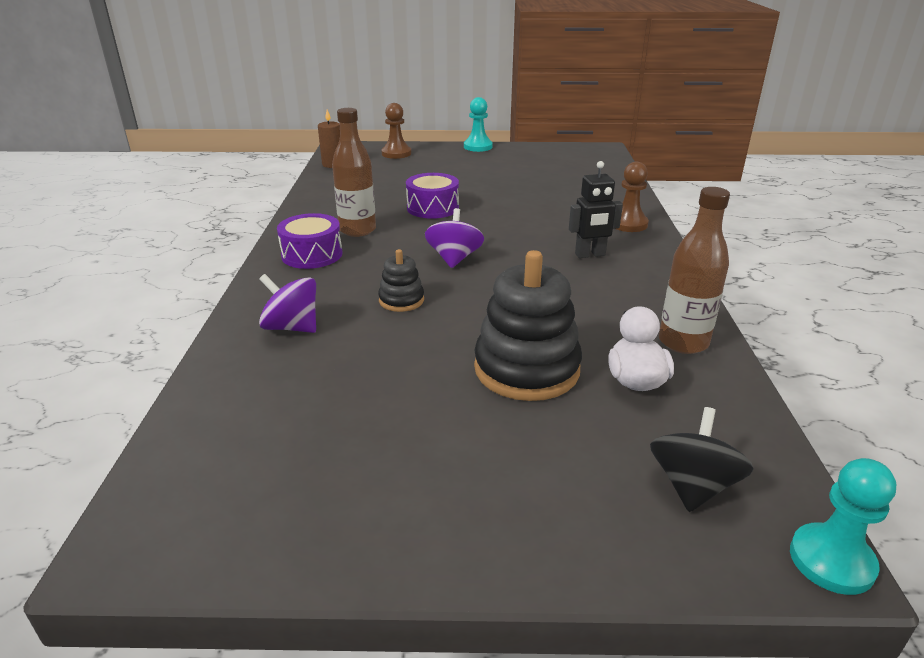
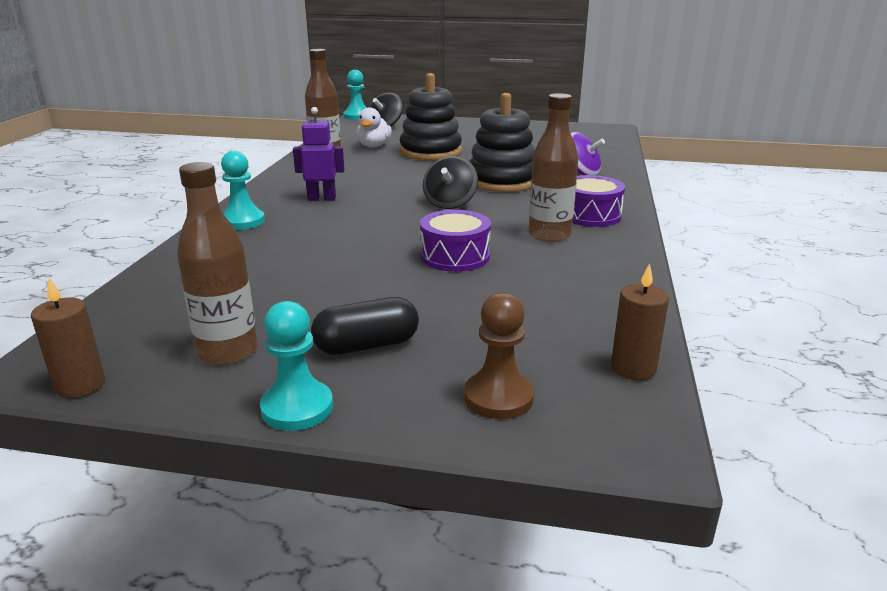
camera: 170 degrees left, 5 degrees down
black stacking toy [378,249,424,312] -> black stacking toy [469,93,535,192], size x1.98
purple spinning top [425,208,484,268] -> black spinning top [423,156,478,209]
black robot [569,161,623,258] -> purple robot [293,107,345,201]
brown pawn [617,162,649,232] -> turquoise pawn [221,151,265,230]
none -> brown candle [31,278,105,398]
none -> brown bottle [177,162,258,365]
none -> black capsule [311,297,419,355]

